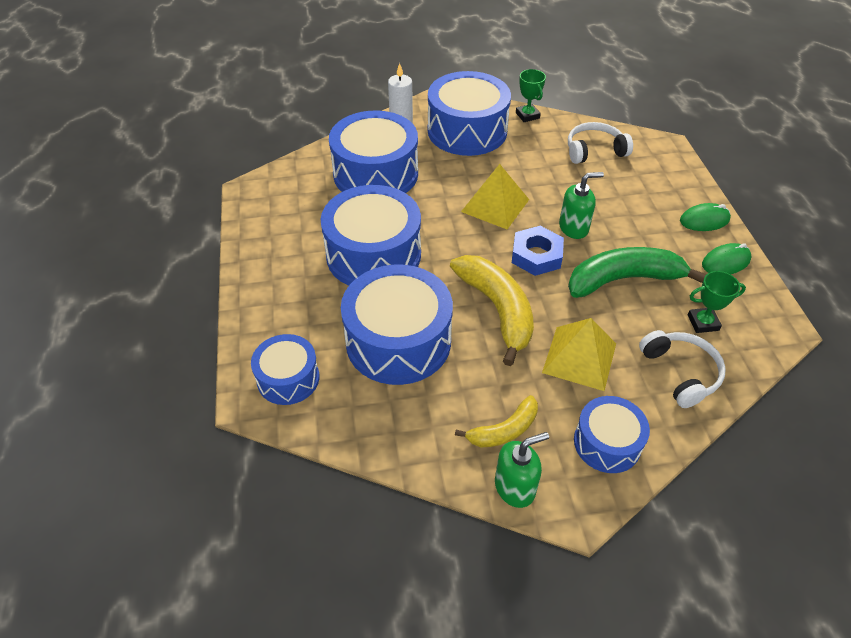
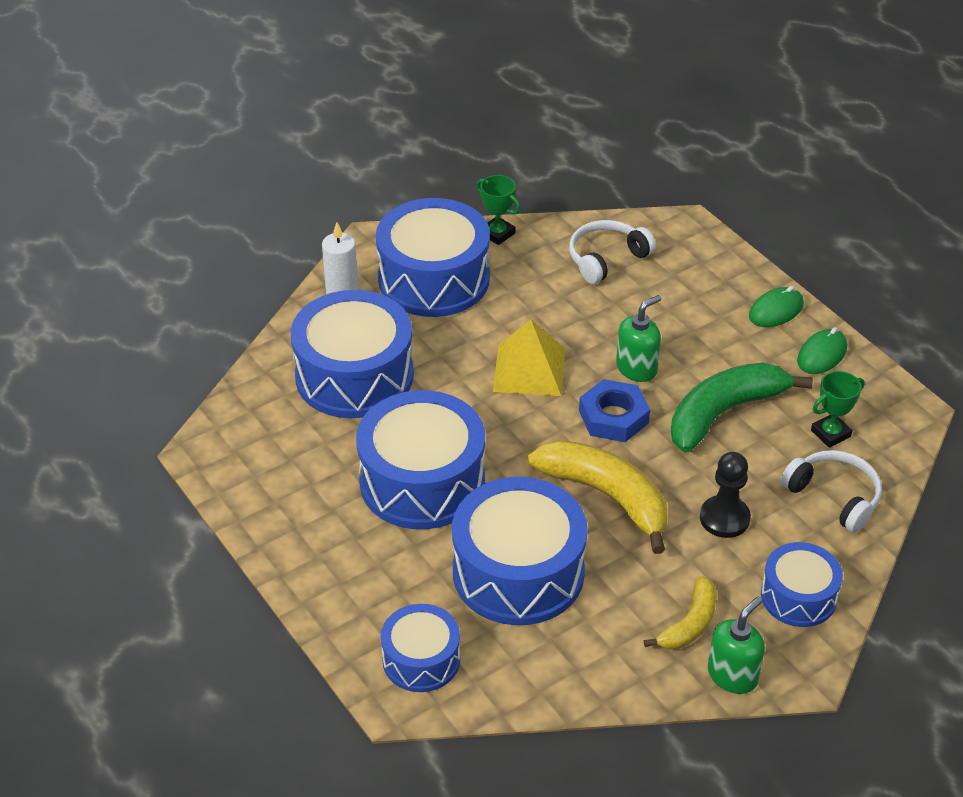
camera: 25 degrees left, 5 degrees down
yellow pyramid [542,318,616,391] -> black pawn [700,452,751,538]

